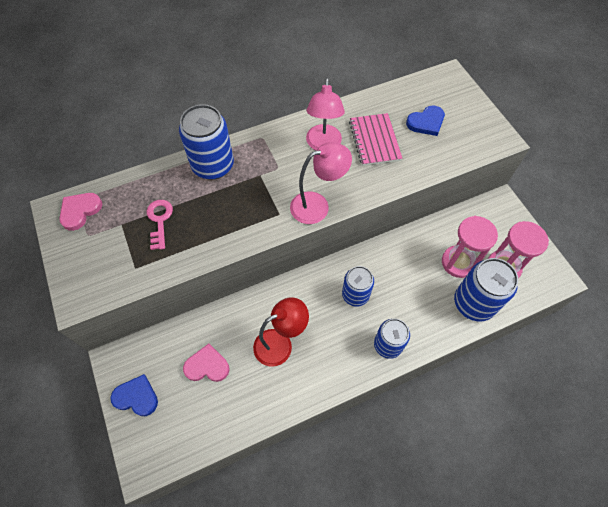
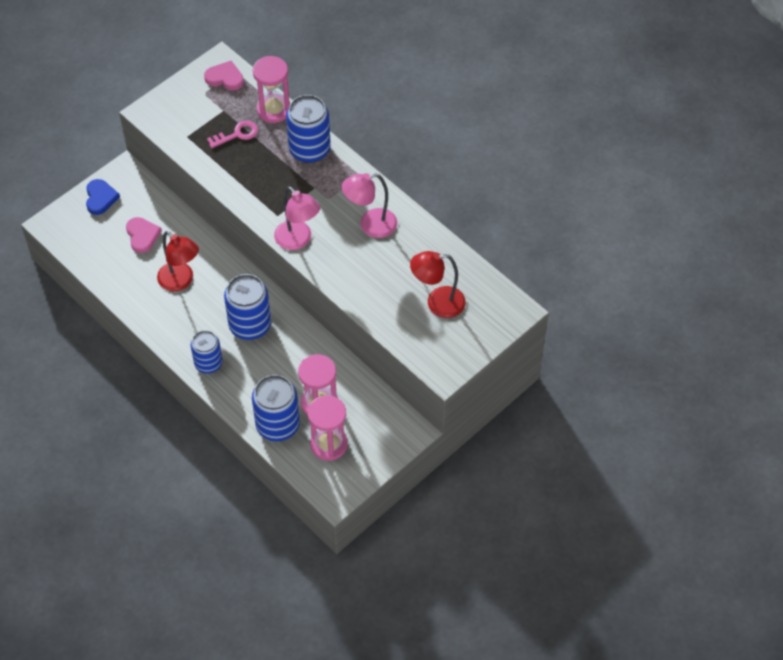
camera: 70 degrees right, 5 degrees down
blue can [342,266,374,307] -> blue can [224,274,271,340], size x1.52
pink notebook [349,113,403,166] -> none
blue heart [406,105,445,136] -> red lamp [410,251,466,318]
none -> pink hourglass [253,56,290,123]

